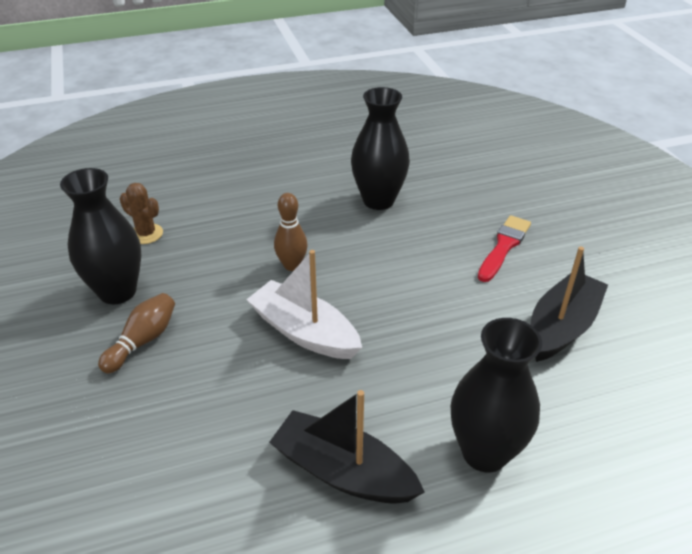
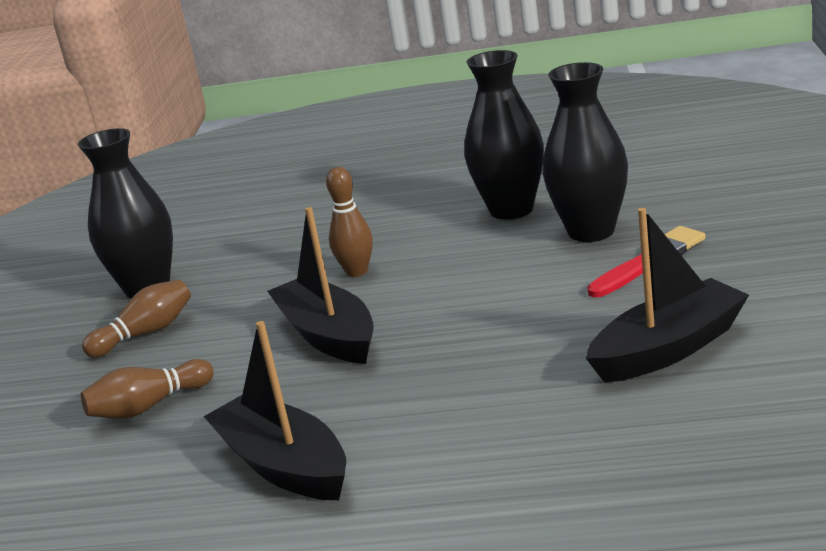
camera: 25 degrees right, 15 degrees down
brown cactus [120,183,163,244] -> none
white boat [246,250,362,359] -> black boat [267,207,374,364]
black vase [451,318,542,473] -> black vase moved to [543,62,628,242]
none -> brown bowling pin [81,359,213,419]

